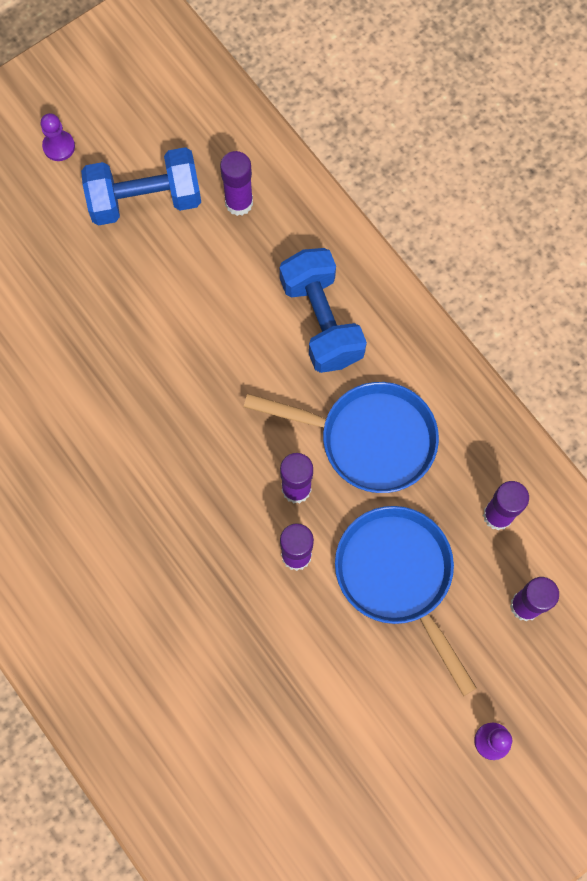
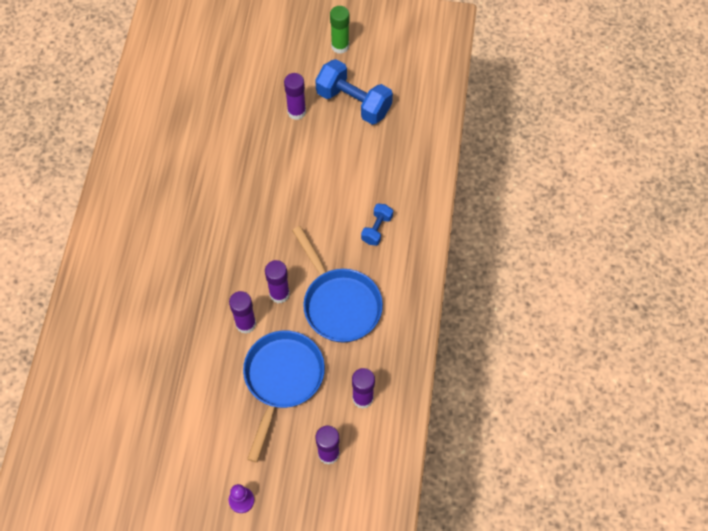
camera: 45 degrees right, 10 degrees down
purple pawn [40,113,75,161] -> green glue stick [330,6,349,54]
purple glue stick [220,151,253,216] -> purple glue stick moved to [284,73,306,120]
blue dumbbell [280,248,367,373] -> blue dumbbell [361,203,393,246], size x0.52

